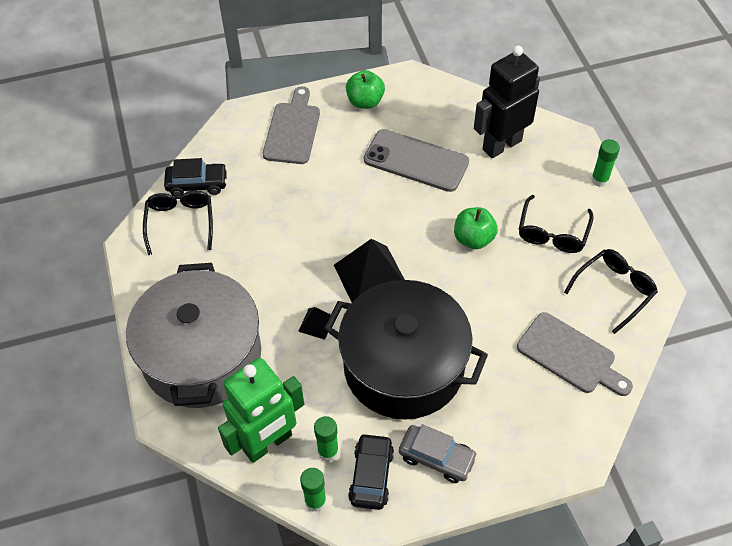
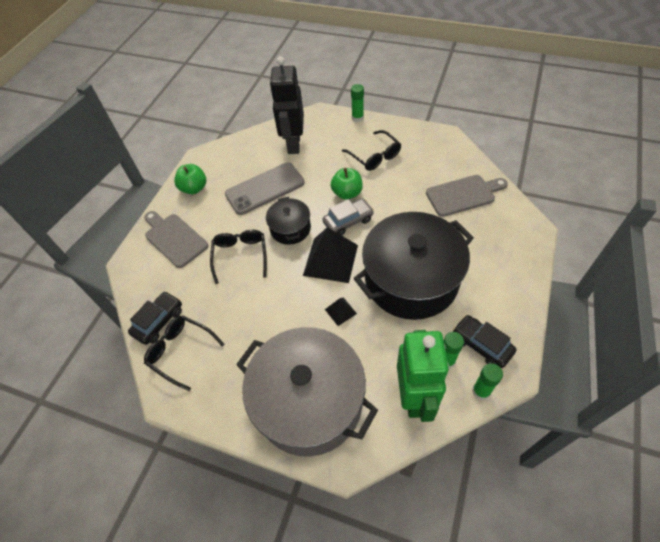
camera: 50 degrees left, 0 degrees up
grey car [399,424,478,483] -> grey car moved to [323,198,374,235]
black glasses [564,249,658,334] -> black glasses moved to [210,230,267,284]
none -> black pot [266,197,311,245]

